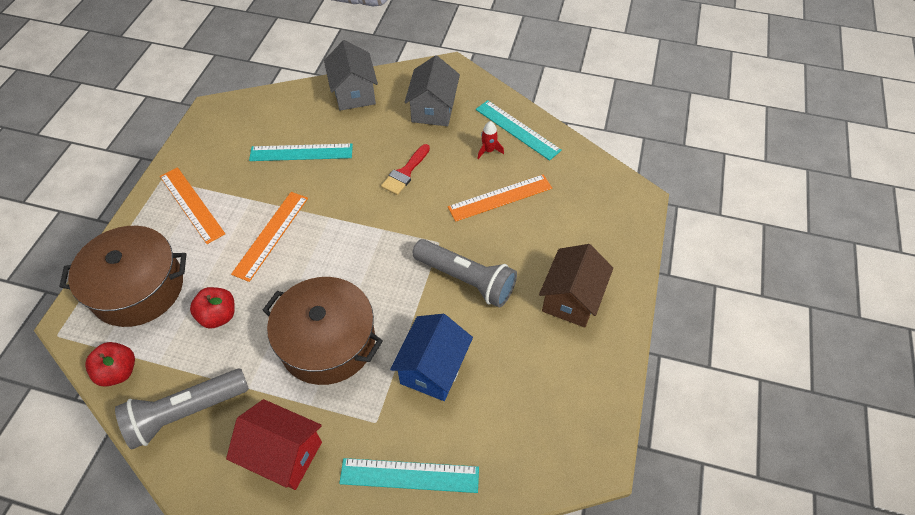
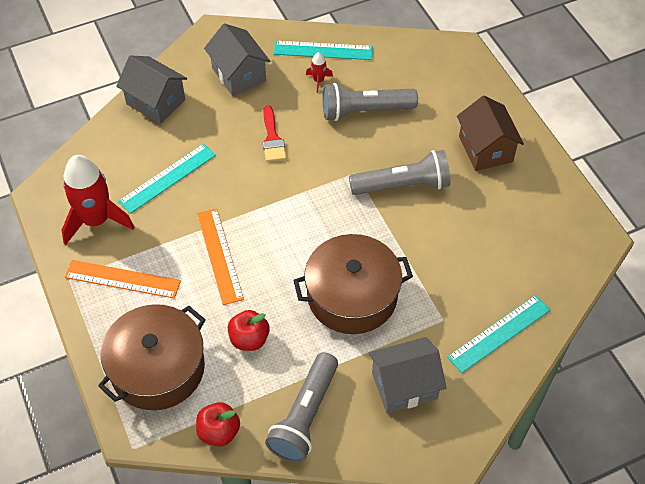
camera: 40 degrees left, 0 degrees up
red house [226,399,322,490] -> grey house [369,337,446,414]
blue house [390,314,473,401] -> none
orange ruler [448,174,552,222] -> grey flashlight [323,83,418,121]
none -> red rocket [61,155,135,245]

